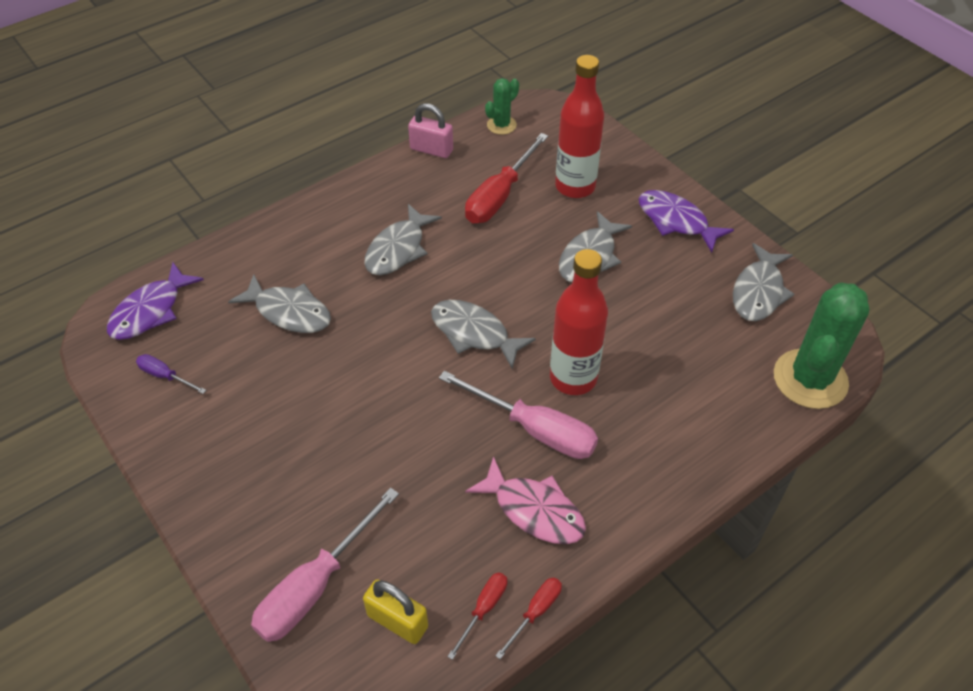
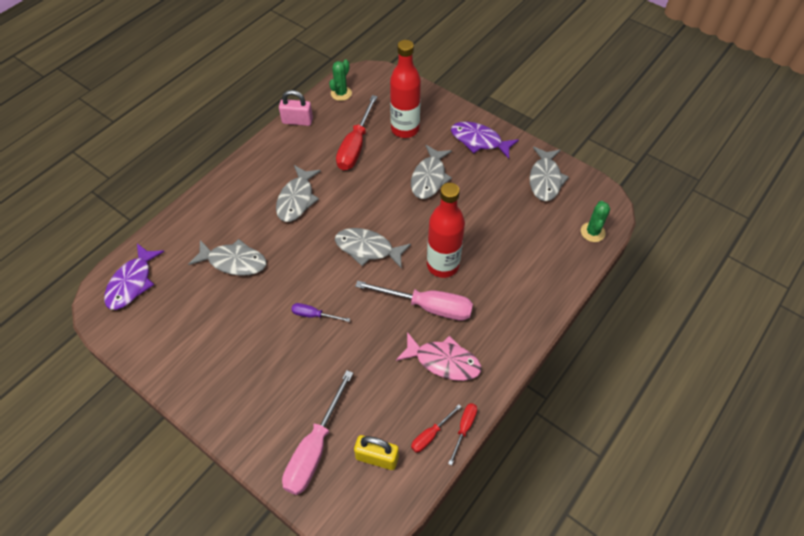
camera: 15 degrees left, 5 degrees up
purple screwdriver [136,354,206,394] -> purple screwdriver moved to [291,303,350,322]
red screwdriver [447,572,507,660] -> red screwdriver turned 150 degrees counterclockwise [411,404,461,453]
green cactus [774,283,869,409] -> green cactus [581,201,610,242], size x0.51

